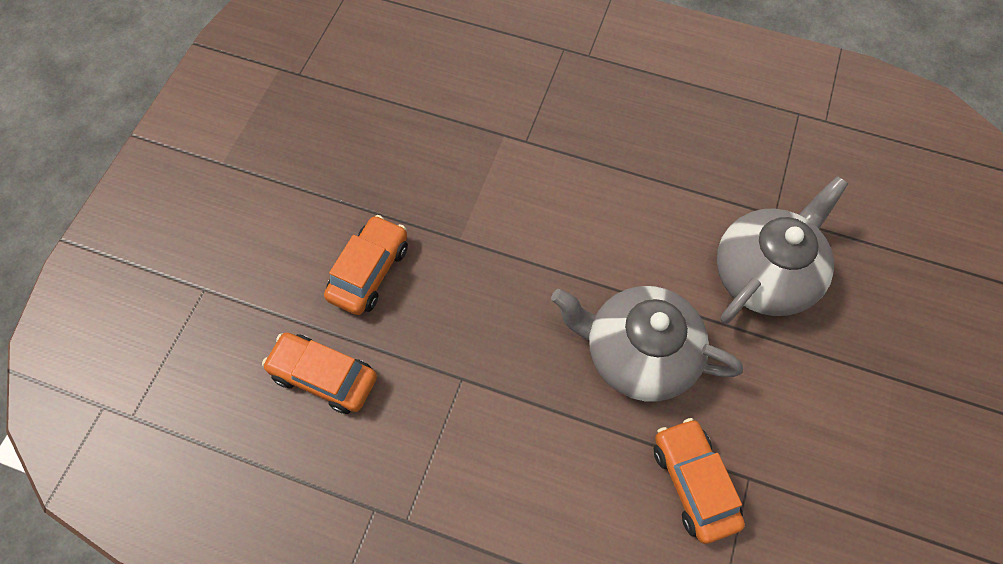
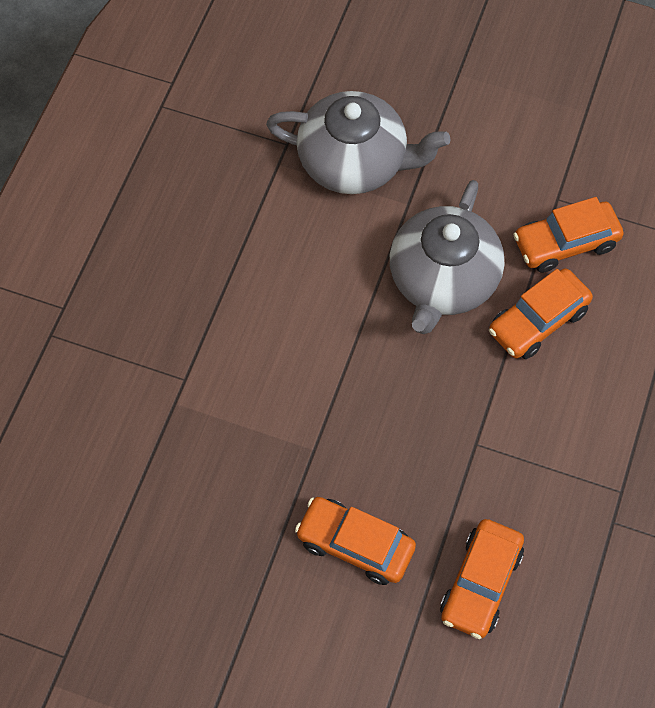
camera: 90 degrees left, 0 degrees up
grey teapot [717,176,848,324] -> grey teapot turned 150 degrees clockwise [266,91,450,194]
none -> orange car [489,269,593,359]

